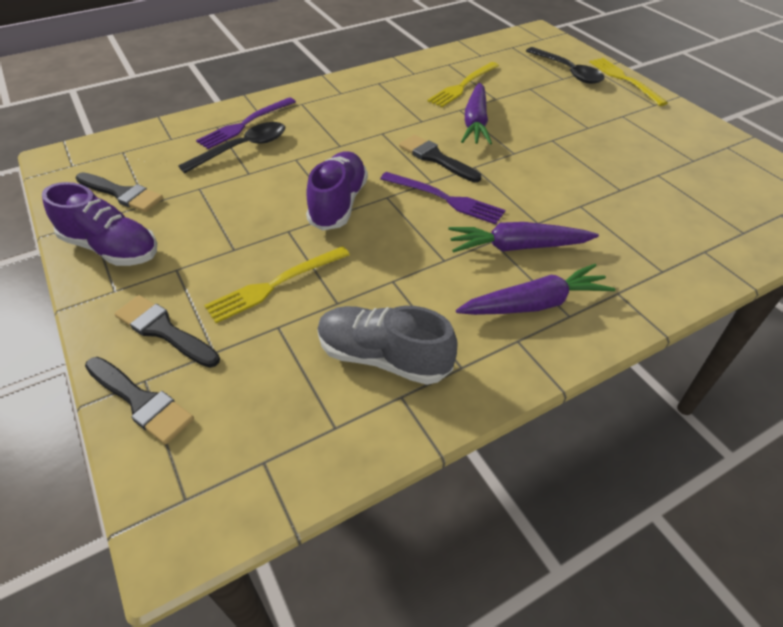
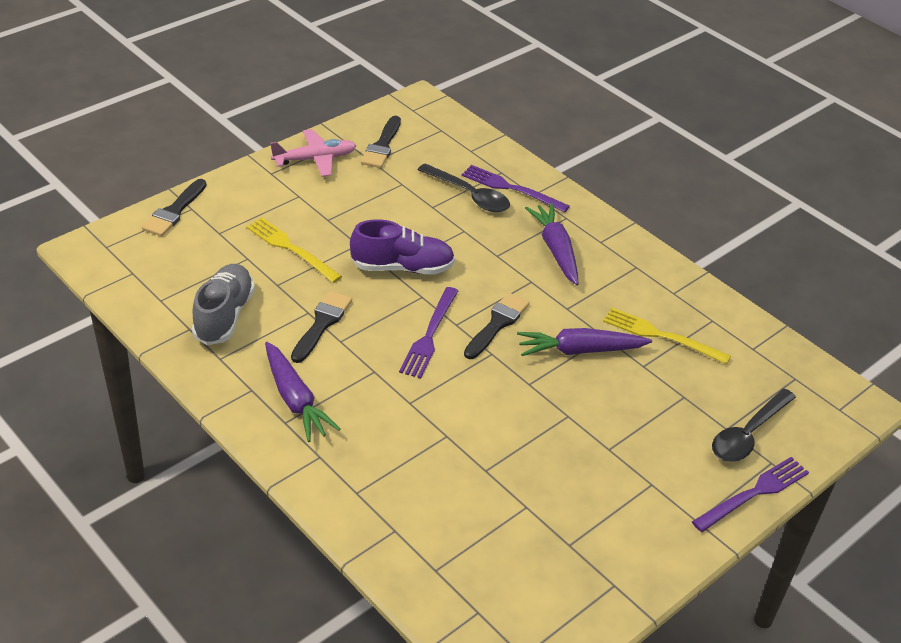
camera: 75 degrees right, 5 degrees down
purple shoe [42,182,157,266] -> pink plane [270,129,357,177]
black brush [114,295,220,368] -> black brush moved to [291,291,352,363]
purple carrot [448,222,599,252] -> purple carrot moved to [525,203,578,285]
yellow fork [590,58,668,106] -> purple fork [692,457,809,532]

